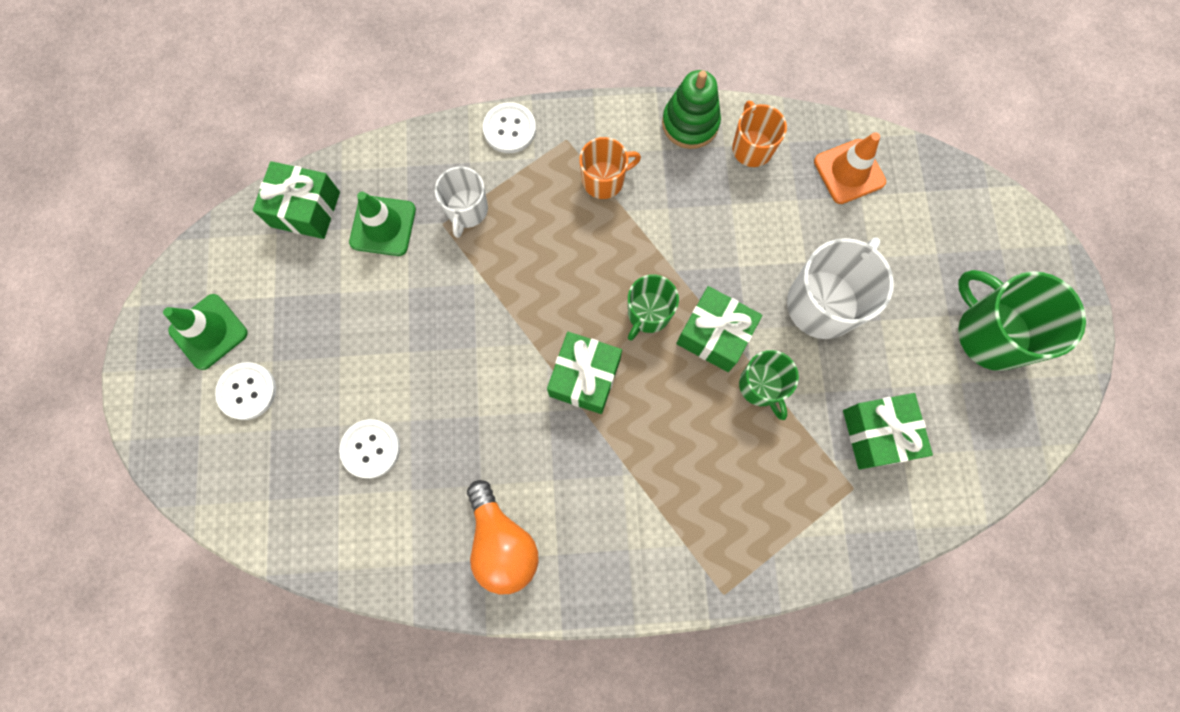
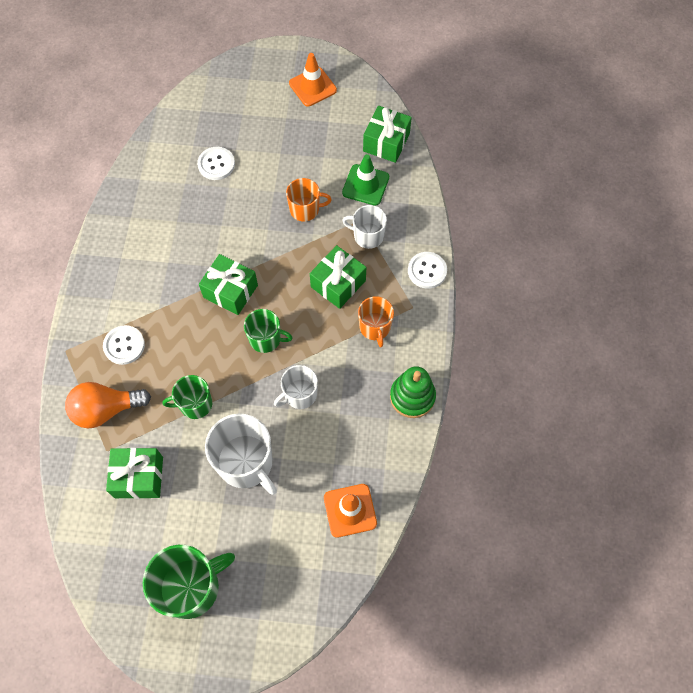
camera: 100 degrees right, 10 degrees down
green traffic cone [163,294,248,370] -> orange traffic cone [289,53,337,106]
white button [215,362,276,420] -> white button moved to [103,325,145,365]
orange light bulb [467,480,539,595] -> orange light bulb moved to [65,382,151,428]
green mug [628,274,679,341] -> green mug turned 150 degrees clockwise [244,309,293,353]
green gift [676,286,762,372] -> green gift moved to [310,245,366,309]
orange mug [732,101,787,167] -> orange mug moved to [286,178,332,222]
none -> white mug [274,365,318,409]

